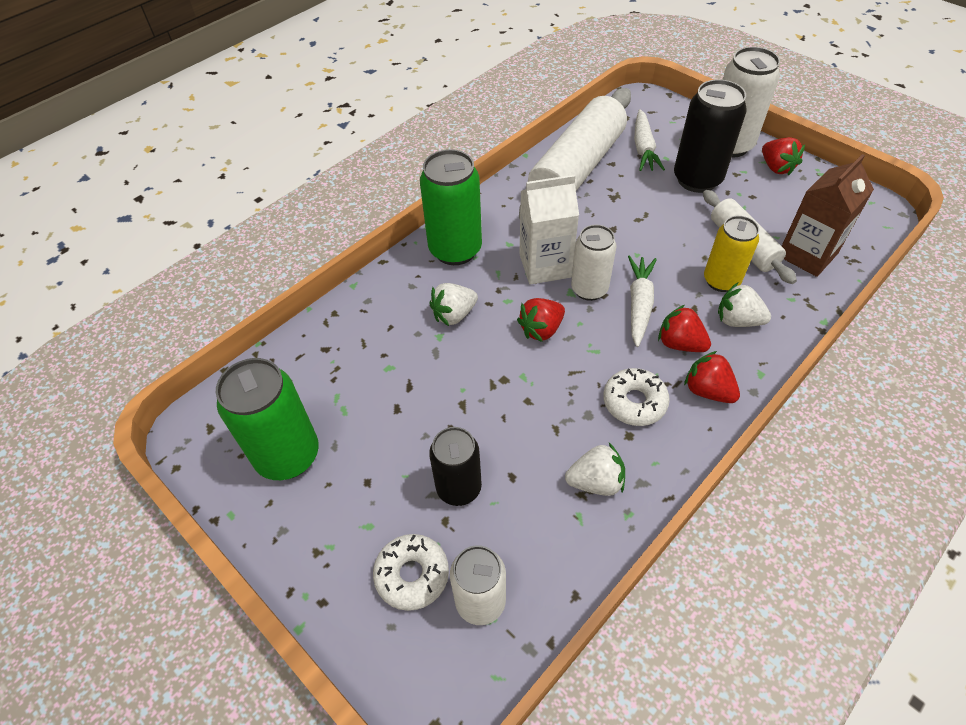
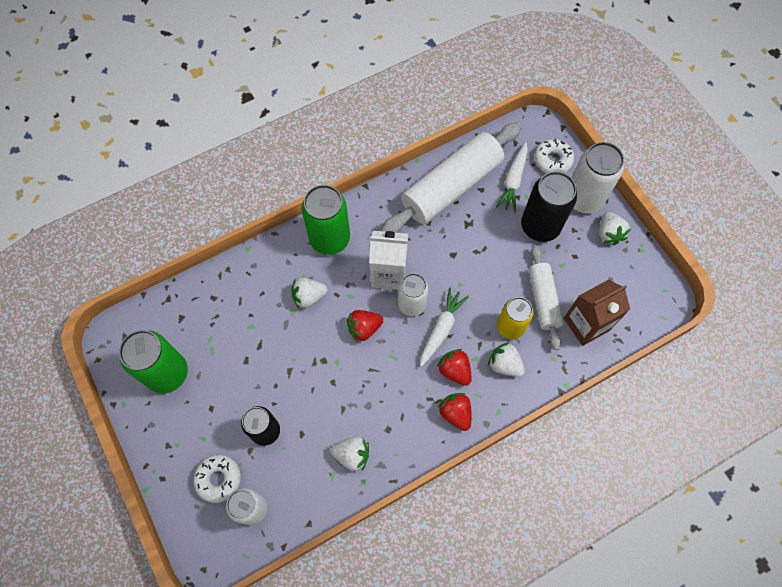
camera: 15 degrees right, 15 degrees up
white donut [603,368,670,426] -> white donut moved to [534,139,574,173]
red strawberry [762,137,805,176] -> white strawberry [599,212,631,245]

